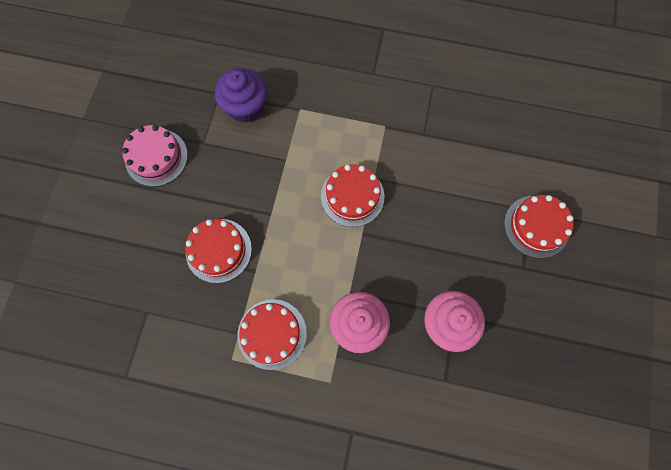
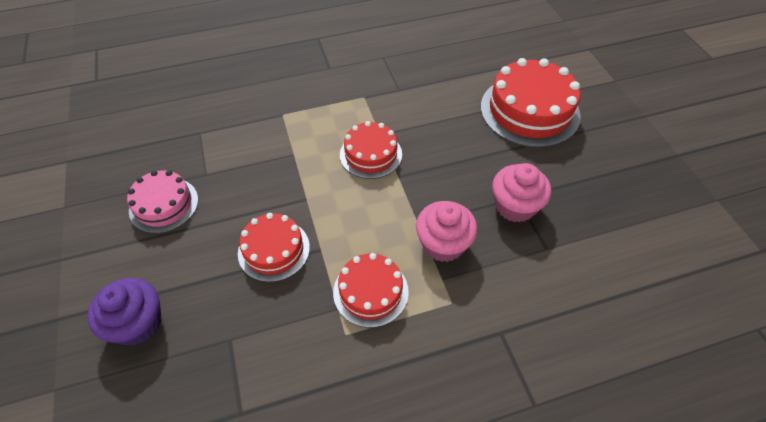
camera: 30 degrees left, 20 degrees down
purple cupcake [215,68,267,123] -> purple cupcake moved to [87,278,161,346]
red cake [504,195,574,258] -> red cake [481,58,581,148], size x1.68

